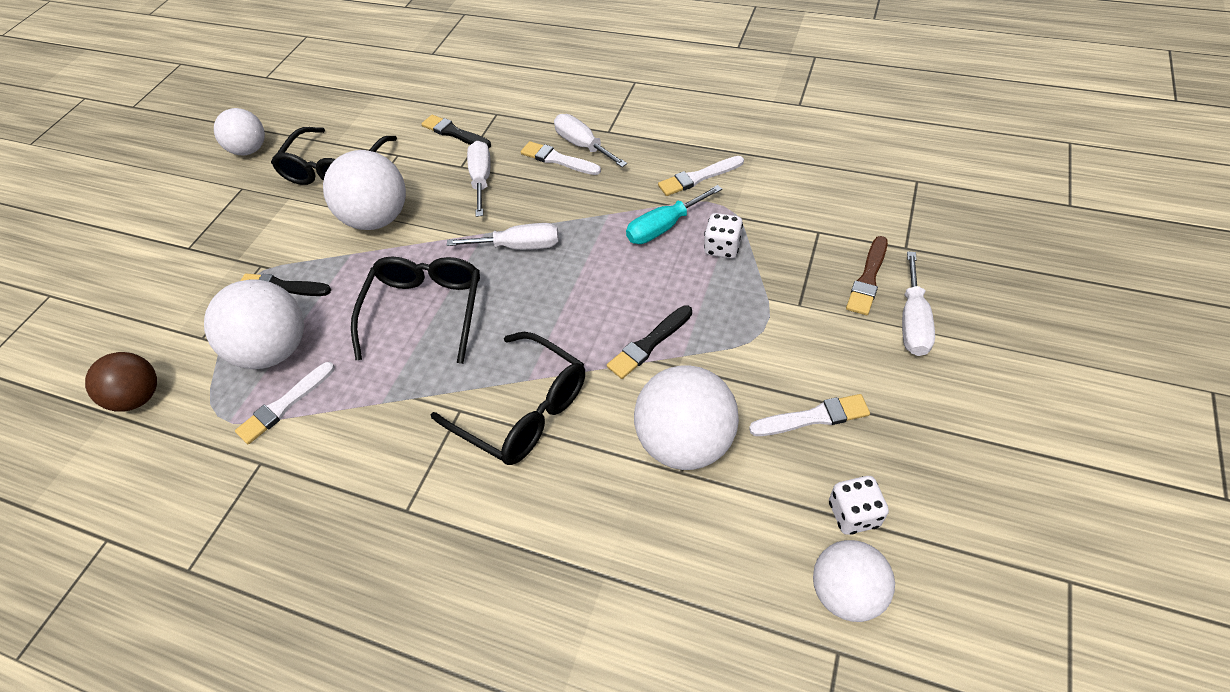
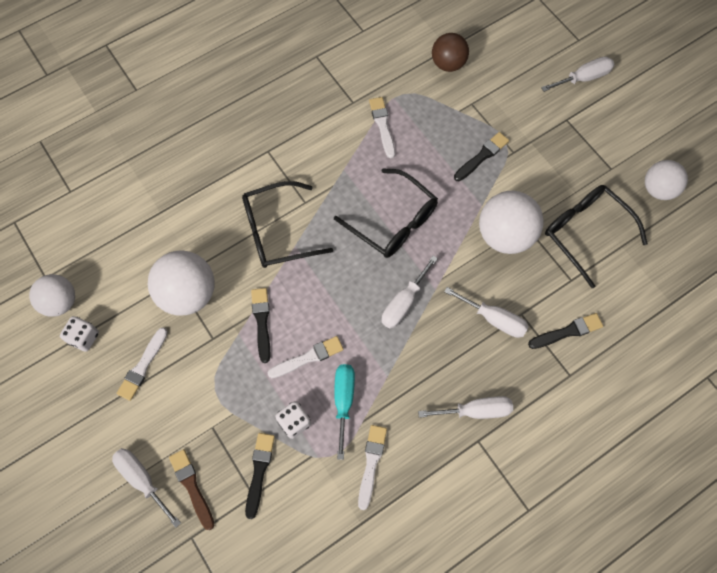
camera: 120 degrees right, 15 degrees up
white ball [204,279,304,369] -> none
white brush [521,141,601,175] -> white brush moved to [267,336,344,378]
none -> black brush [245,433,275,519]
none -> white screwdriver [541,57,614,92]

